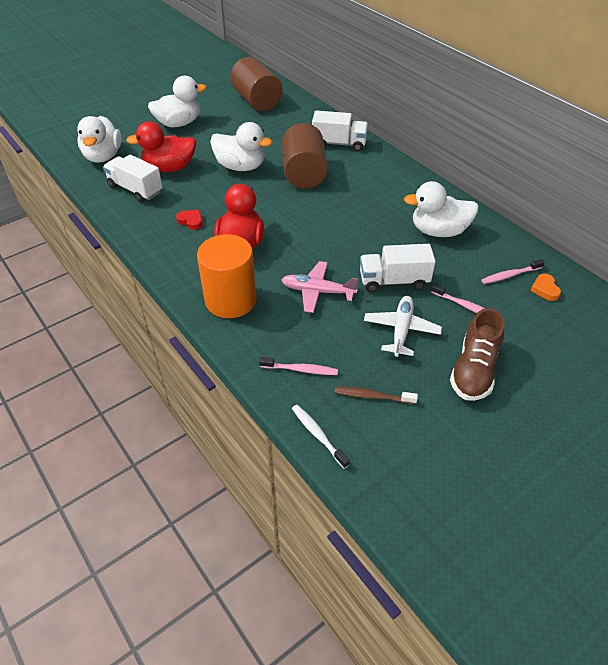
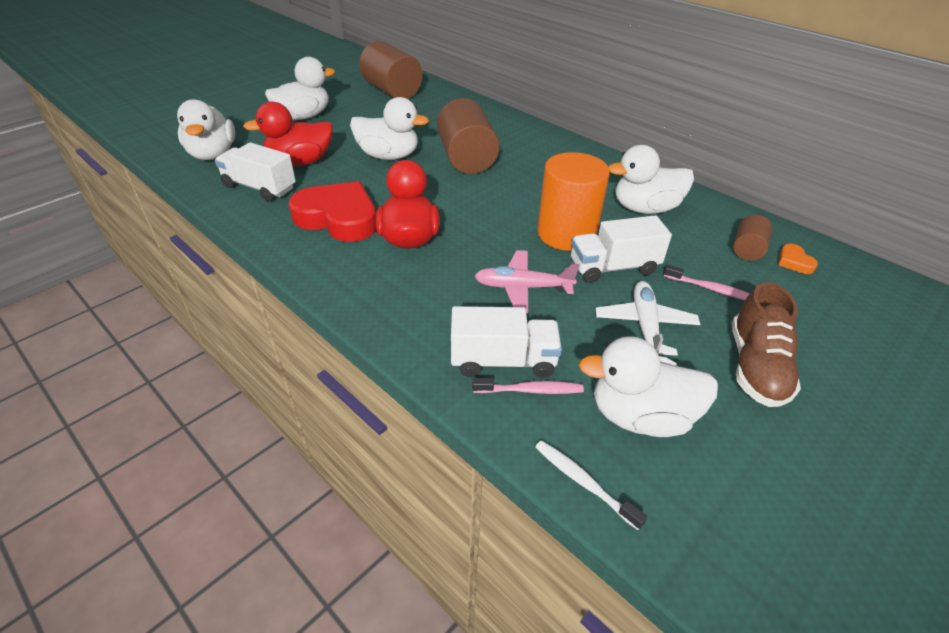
camera: 10 degrees left, 5 degrees down
red heart [176,210,203,230] -> red heart [289,181,377,242], size x2.46
orange cylinder [197,234,257,318] -> orange cylinder moved to [537,152,610,251]
white truck [312,110,368,152] -> white truck moved to [451,306,562,378]
brown toothbrush [335,387,418,404] -> white duck [579,336,718,437]
pink toothbrush [481,259,545,284] -> brown cylinder [733,215,772,261]

